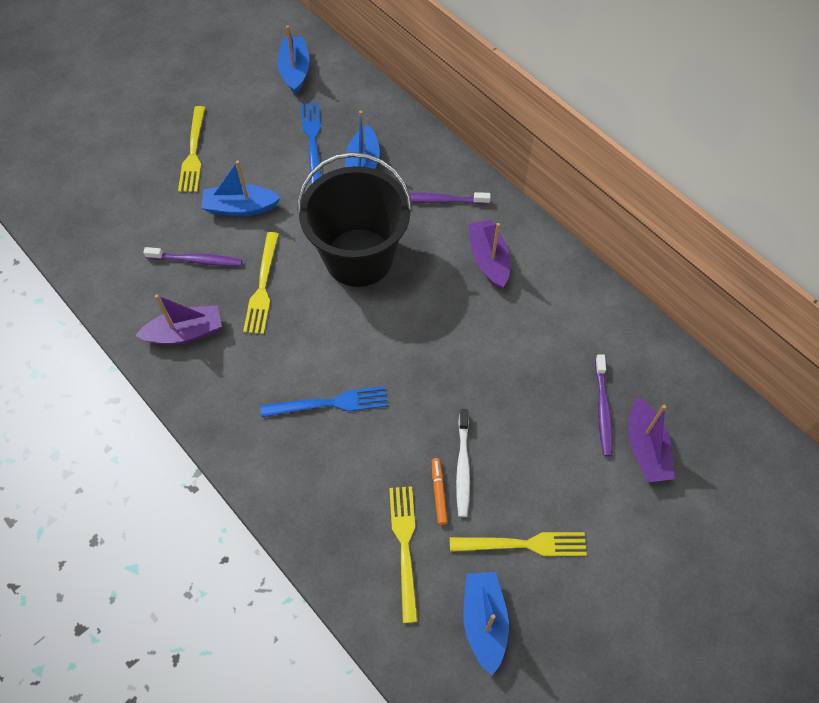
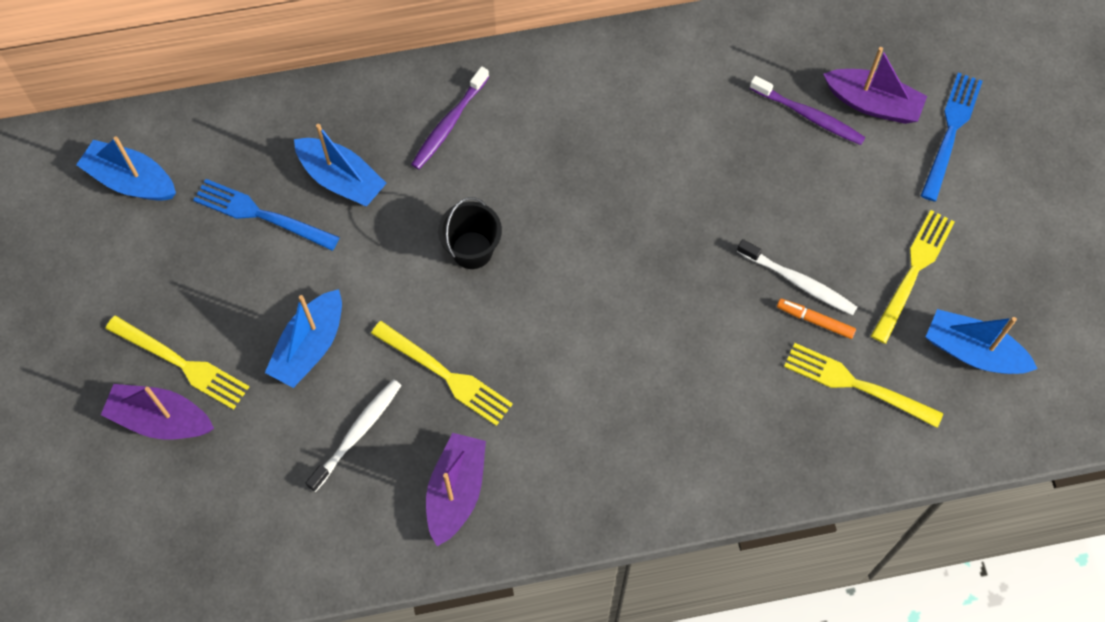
camera: 60 degrees left, 5 degrees up
purple toothbrush [143,247,242,266] -> white toothbrush [306,379,402,492]
blue fork [260,386,388,417] -> blue fork moved to [921,73,983,202]
black bucket [297,152,413,287] -> black bucket [438,197,502,269], size x0.45
purple boat [468,219,511,289] -> purple boat moved to [101,384,214,439]

